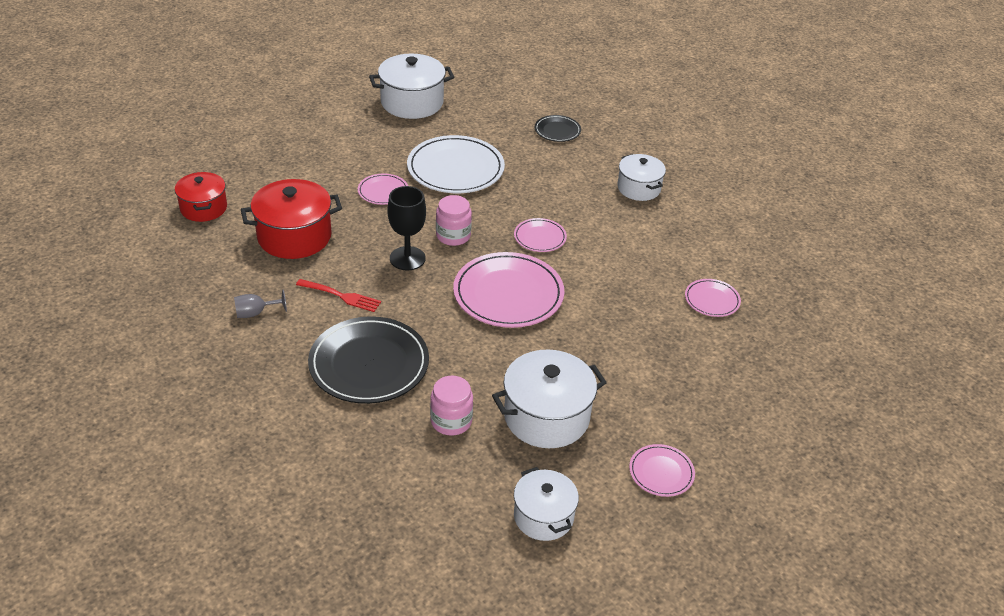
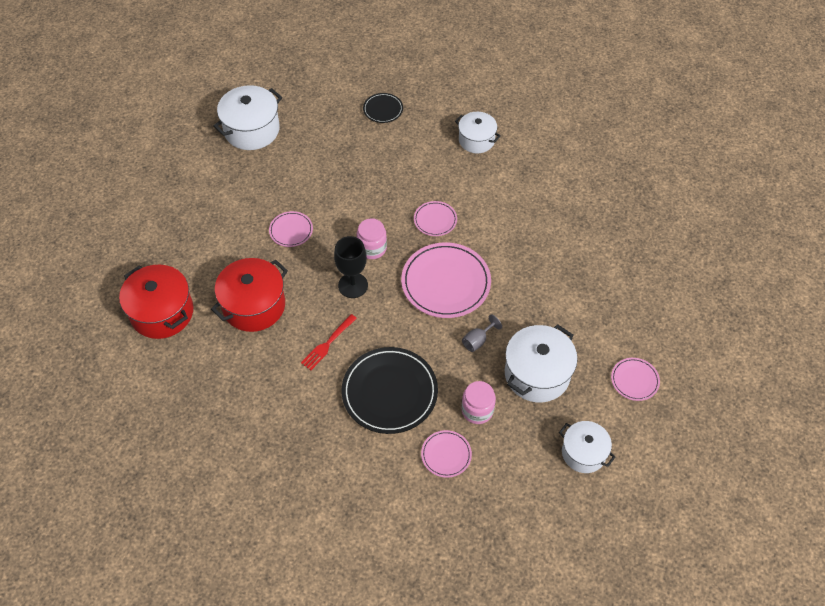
camera: 25 degrees left, 15 degrees up
red pot [175,172,227,222] -> red pot [119,265,193,339], size x1.55
grey goblet [234,289,287,318] -> grey goblet moved to [462,314,502,352]
red fork [296,279,381,312] -> red fork turned 135 degrees clockwise [301,314,357,370]
white plate [407,135,505,193] -> none
pink plate [685,279,741,317] -> pink plate moved to [421,430,472,478]

